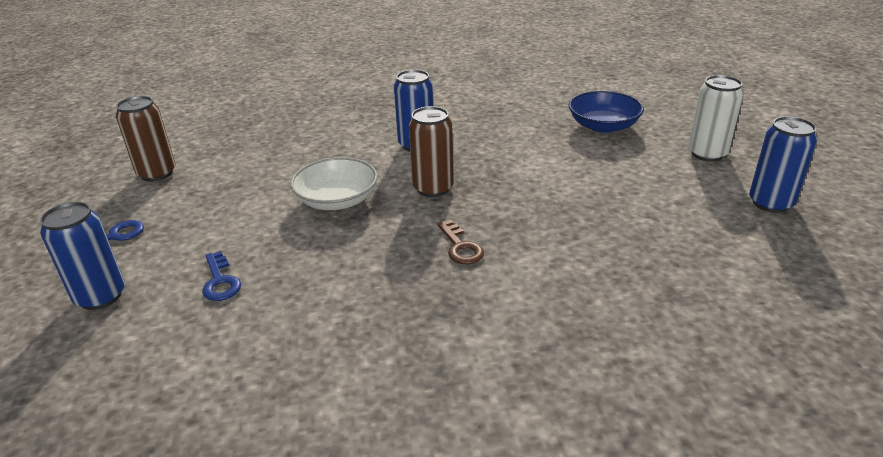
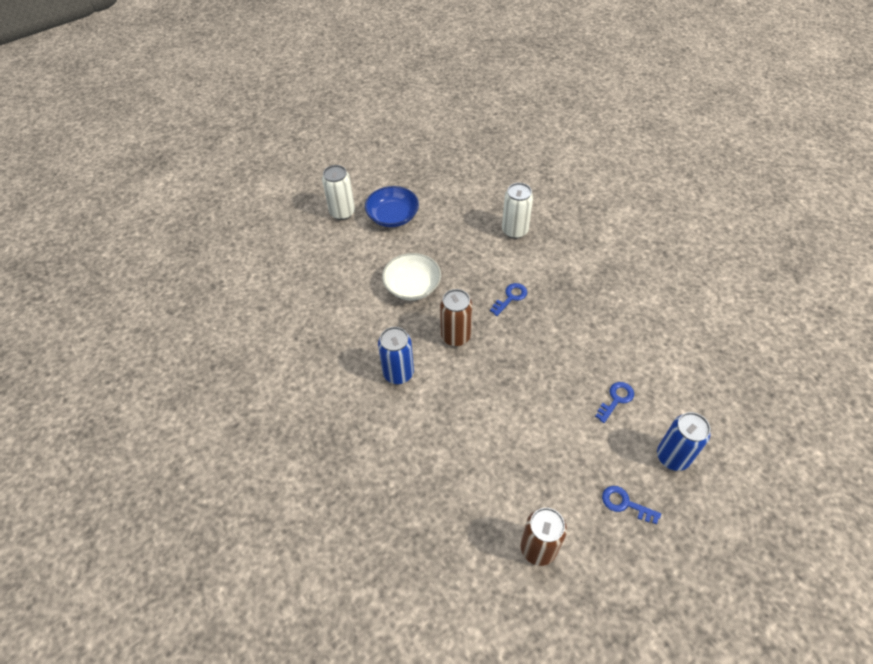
camera: 115 degrees left, 20 degrees up
white bowl [290,157,378,210] -> white bowl moved to [382,253,441,300]
brown key [437,220,484,264] -> blue key [490,283,527,316]
blue bowl [569,91,644,133] -> blue bowl moved to [365,186,419,227]
blue can [749,116,817,213] -> none
none -> white can [502,183,533,239]

